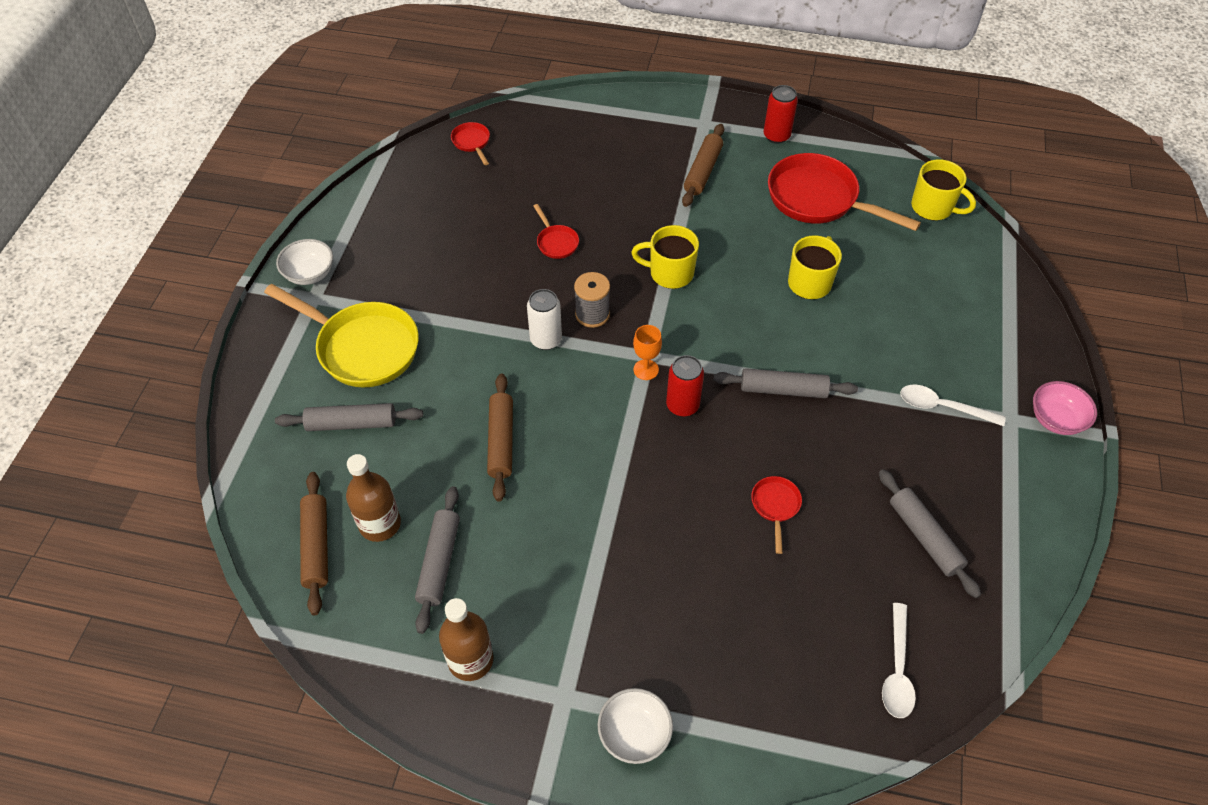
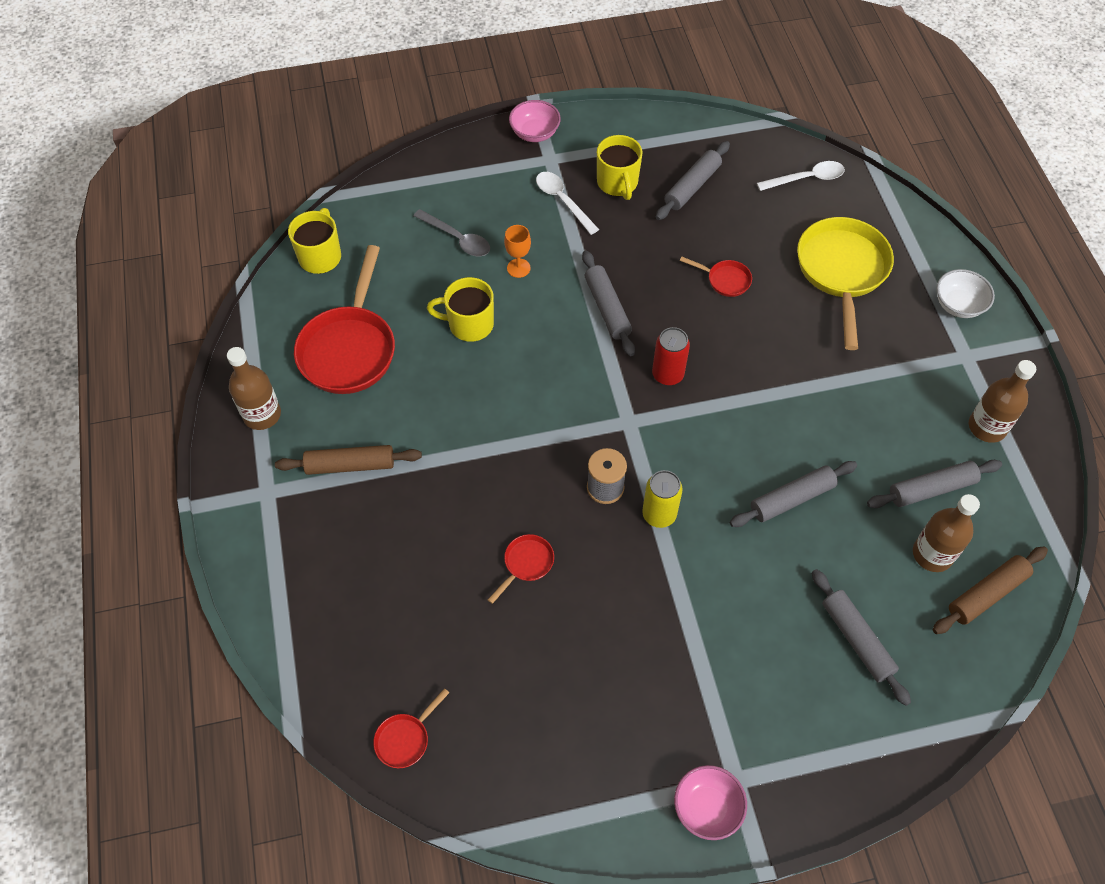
camera: 115 degrees left, 5 degrees up
yellow pan [264,284,419,388] -> yellow pan moved to [797,217,894,350]
white bowl [276,239,333,285] -> pink bowl [674,765,747,840]
brown rolling pin [487,374,513,501] -> grey rolling pin [730,461,857,527]
white can [527,289,562,350] -> yellow can [642,470,683,528]
yellow mug [631,225,699,289] -> yellow mug moved to [597,135,642,200]
orange goblet [633,325,662,380] -> orange goblet moved to [504,225,531,278]
red pan [751,476,802,554] -> red pan turned 135 degrees counterclockwise [680,257,752,297]
red can [763,85,798,144] -> brown bottle [227,347,281,430]
white spoon [900,385,1006,426] -> white spoon turned 150 degrees clockwise [536,172,599,235]
none -> grey spoon [413,209,490,256]

